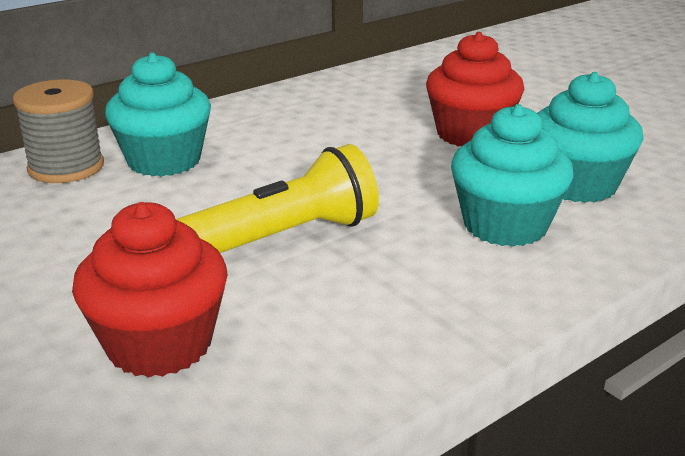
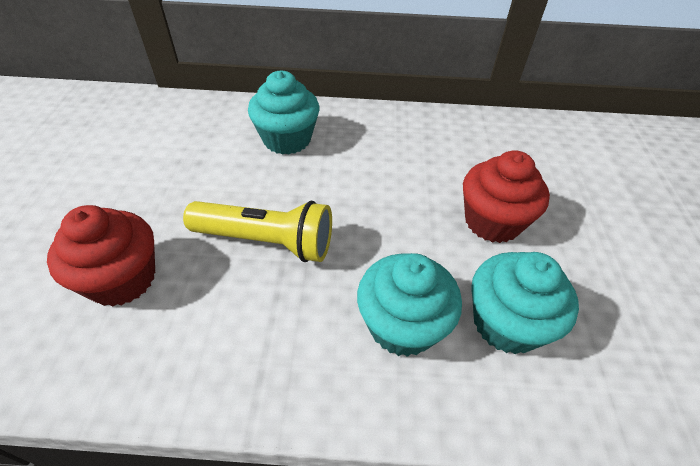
camera: 40 degrees right, 20 degrees up
grey spool [13,79,104,183] -> none

